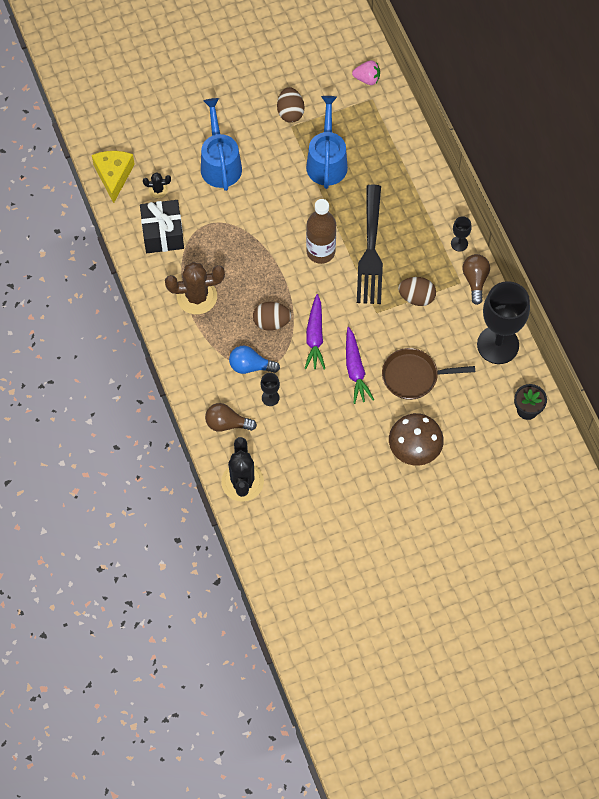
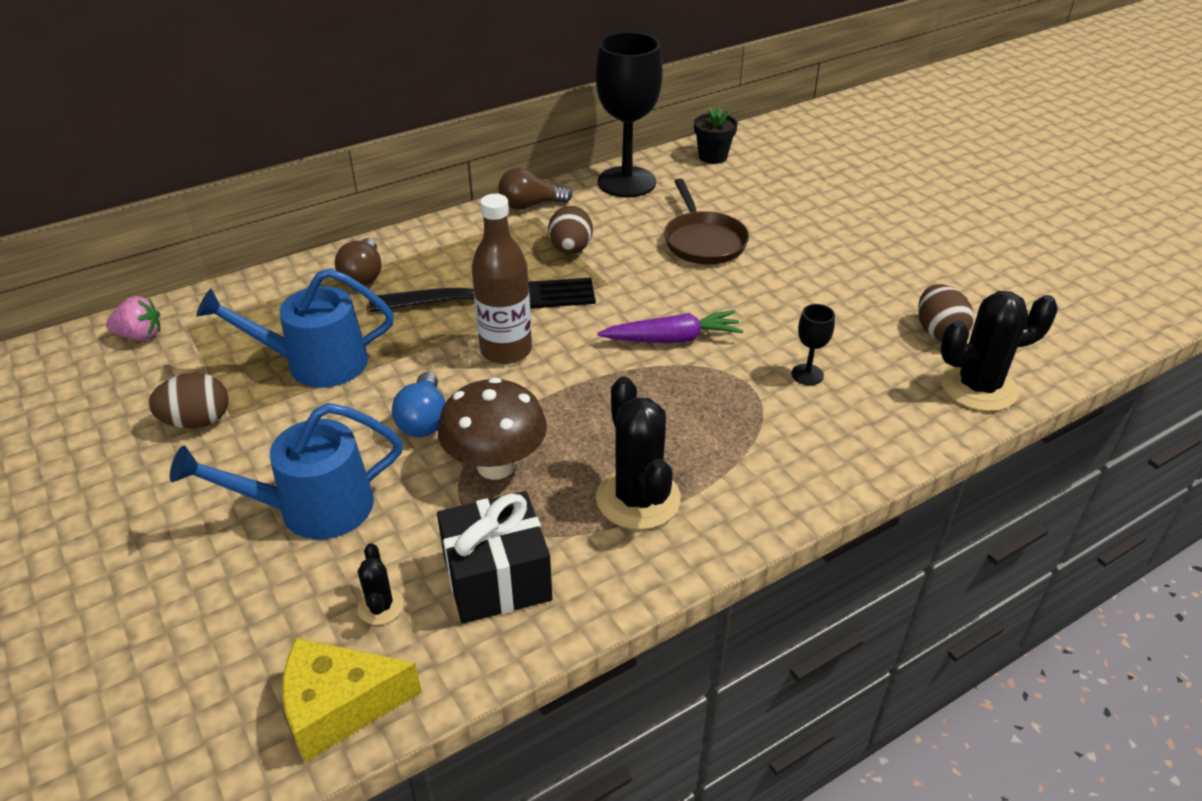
camera: 100 degrees left, 25 degrees down
brown cactus [165,262,225,314] -> black cactus [596,376,681,530]
brown light bulb [205,403,257,432] -> brown light bulb moved to [335,238,381,286]
blue light bulb [229,346,280,374] -> blue light bulb moved to [392,372,446,437]
brown egg [253,302,291,331] -> brown egg moved to [918,284,974,342]
purple carrot [346,327,374,404] -> none
pink strawberry [352,61,380,85] -> pink strawberry turned 90 degrees clockwise [106,296,160,341]
brown mushroom [389,413,444,466] -> brown mushroom moved to [438,377,547,480]
black goblet [451,216,472,252] -> none

